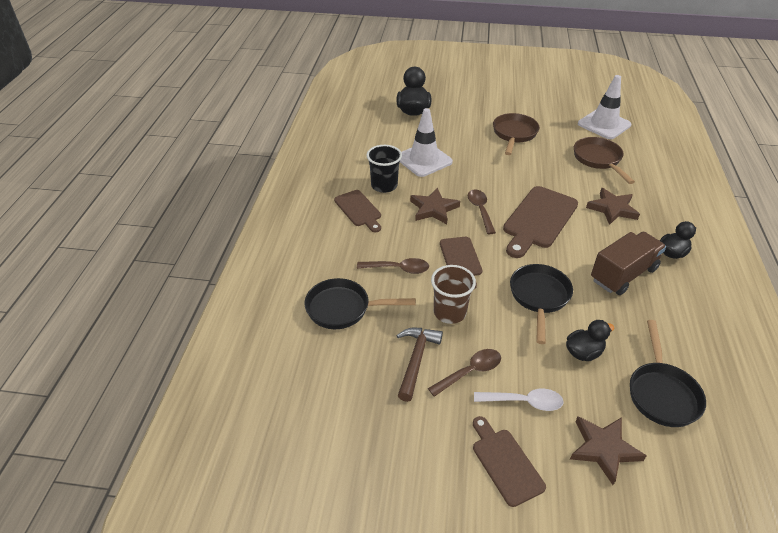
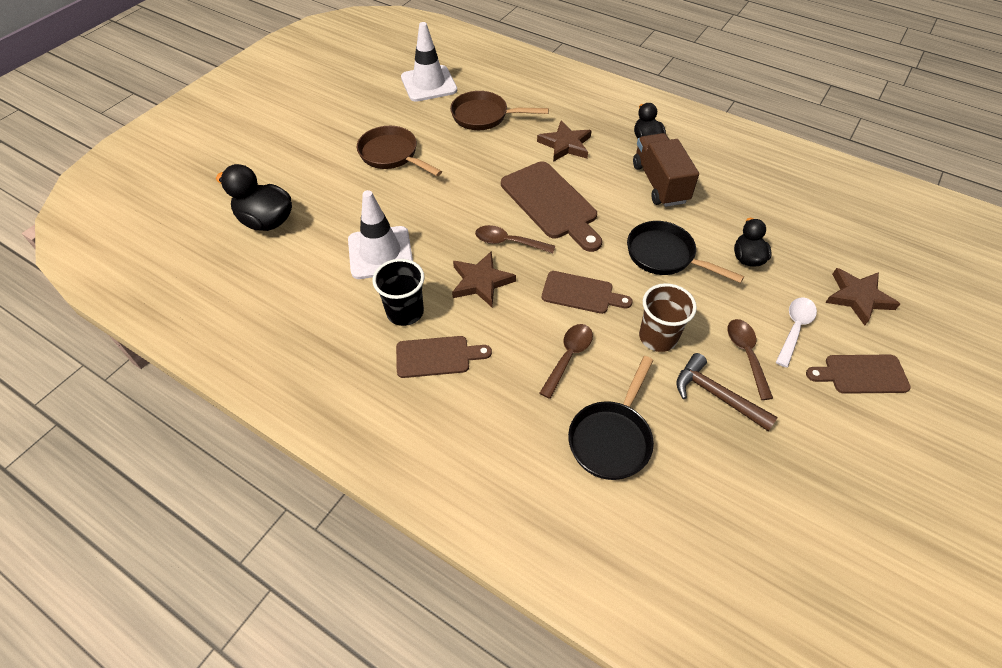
camera: 65 degrees left, 10 degrees up
black pan [630,320,706,427] -> none

